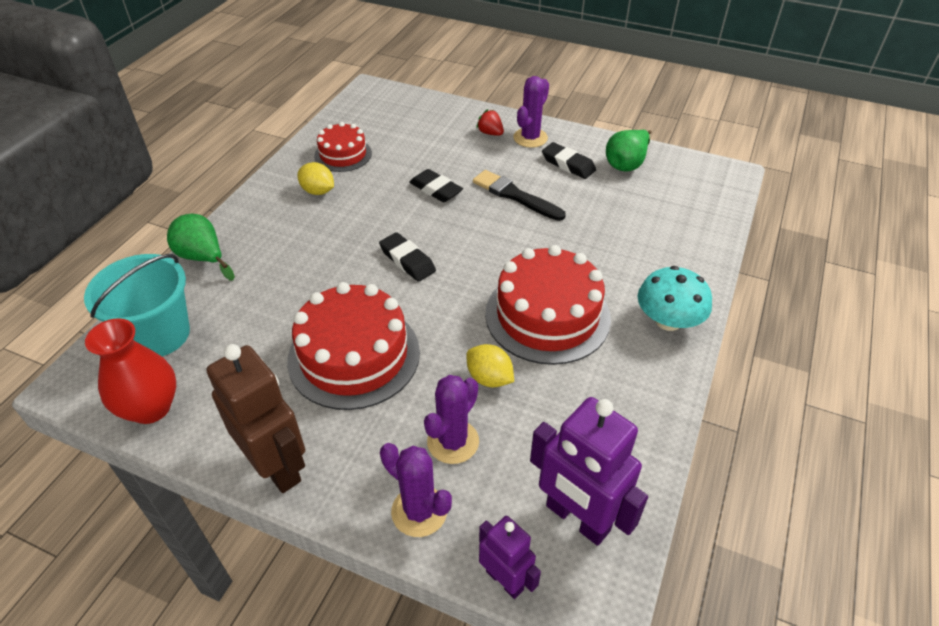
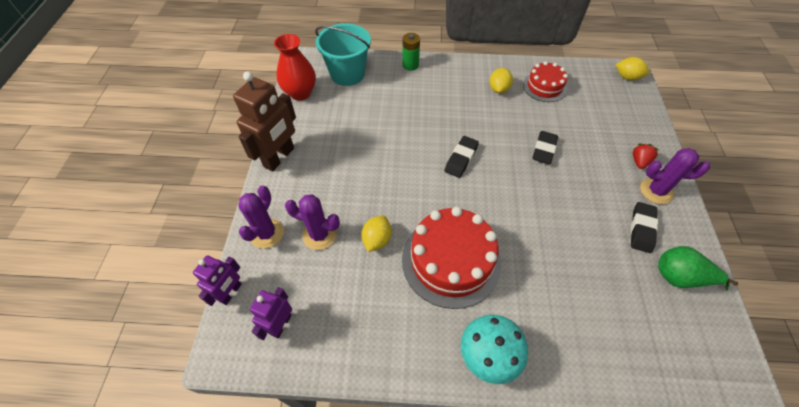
camera: 70 degrees right, 10 degrees up
green pear [167,214,235,280] -> green battery [402,33,420,71]
red cake [287,282,420,410] -> none
black brush [473,170,566,221] -> none
purple robot [530,397,648,546] -> purple robot [250,287,292,340], size x0.58
none -> yellow lemon [615,57,649,80]

